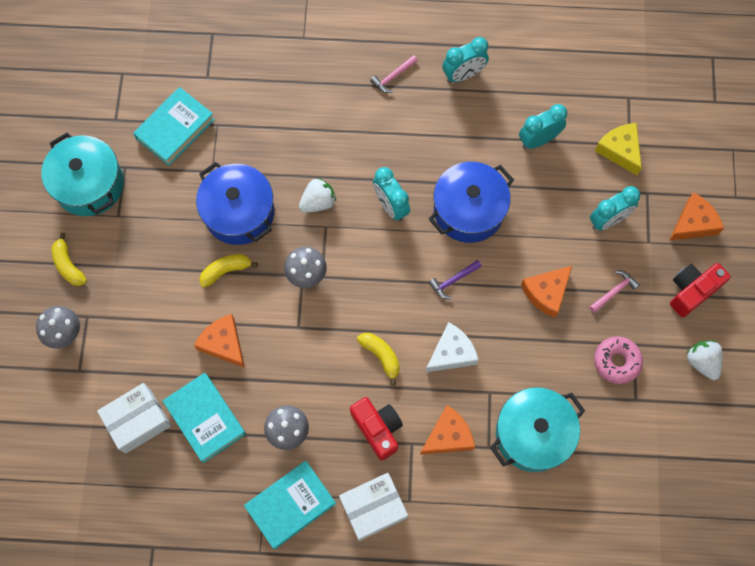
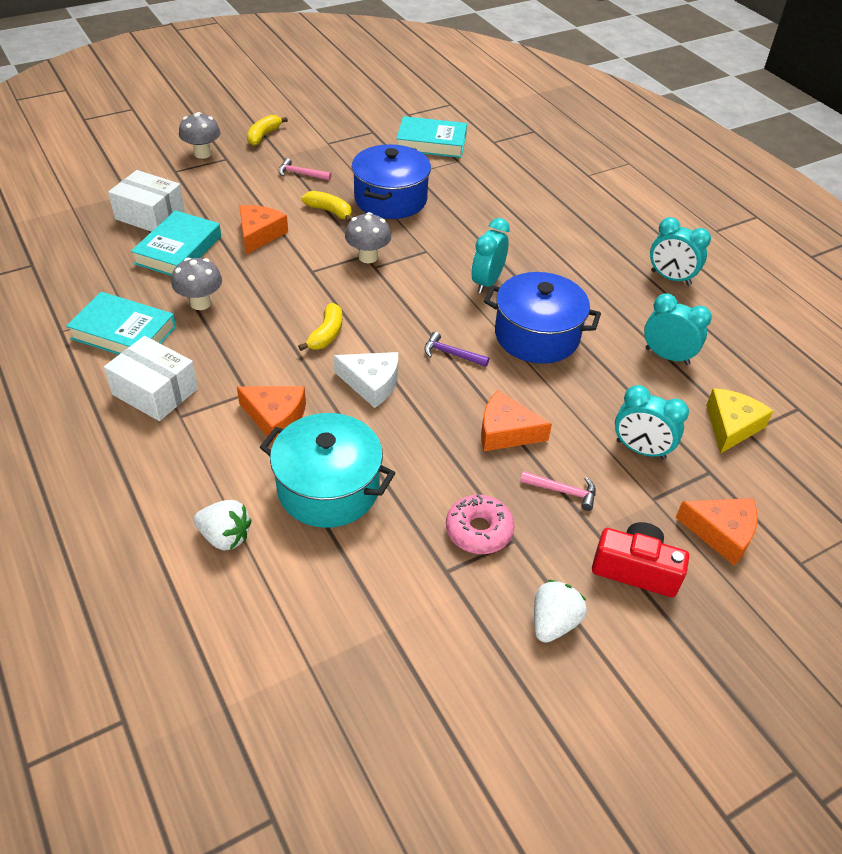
camera: 55 degrees right, 25 degrees down
turquoise pot [41,133,124,216] -> none
white strawberry [299,178,336,213] -> white strawberry moved to [194,500,252,551]
red camera [350,397,403,461] -> none
pink hammer [370,55,418,93] -> pink hammer moved to [279,158,332,181]

